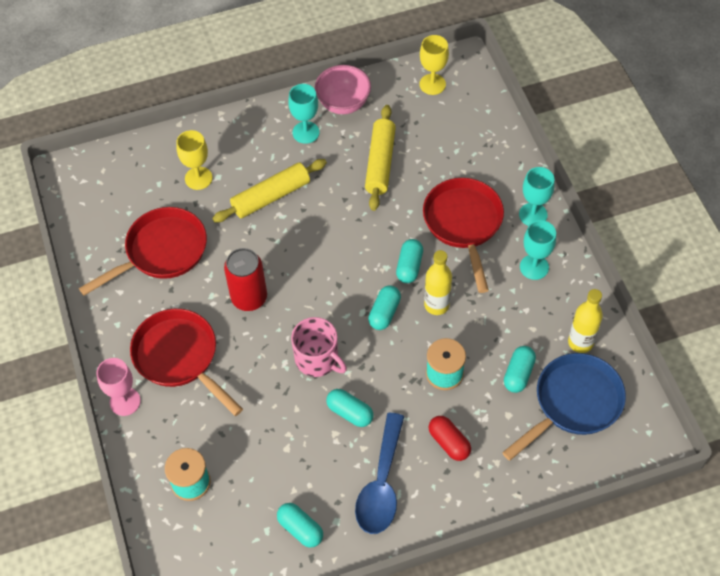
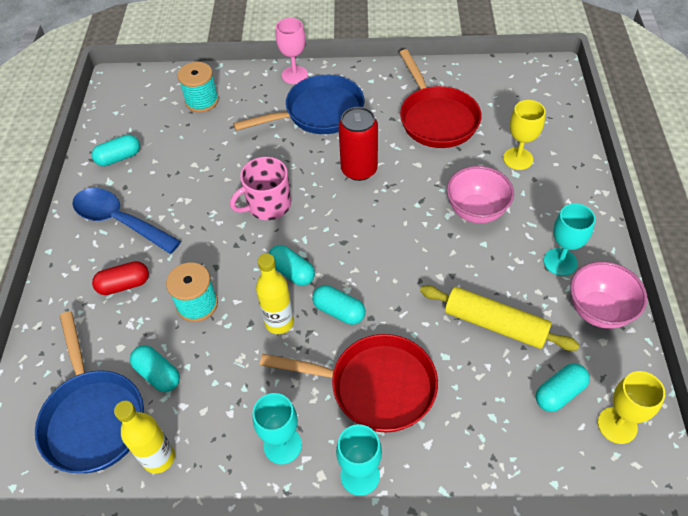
camera: 110 degrees right, 5 degrees down
red pan [130,309,243,416] -> blue pan [233,75,364,134]
yellow rolling pin [212,159,327,223] -> pink bowl [447,166,514,223]
turquoise capsule [326,389,374,427] -> turquoise capsule moved to [536,363,590,412]

